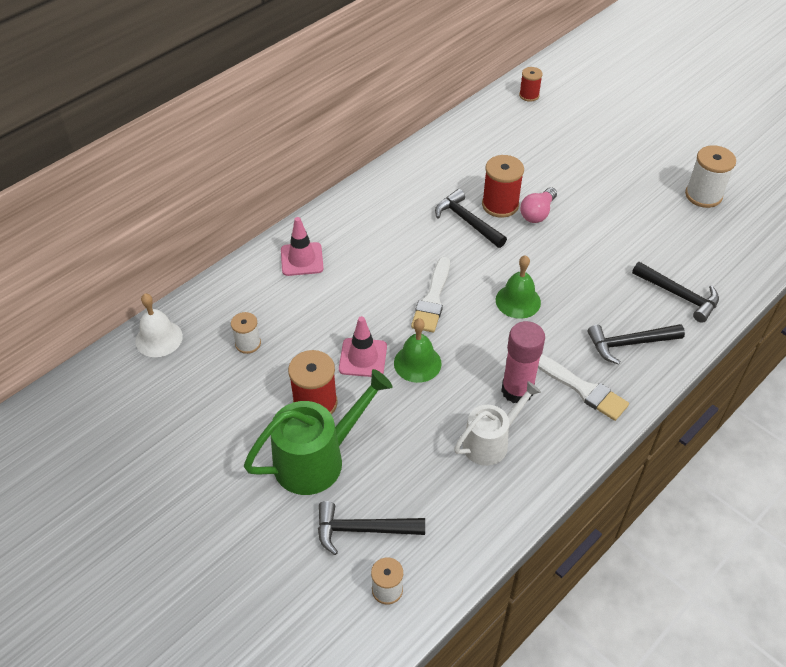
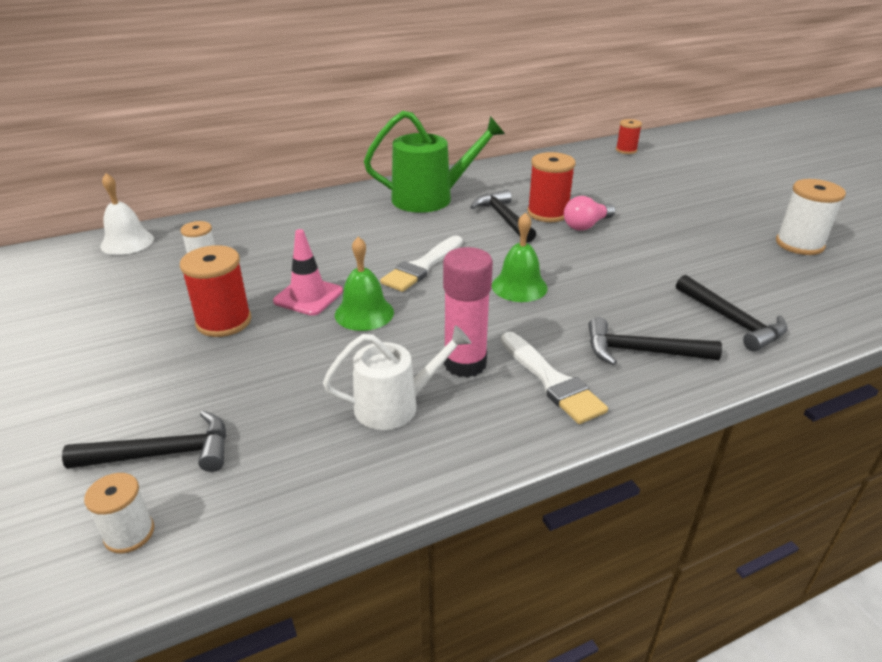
camera: 20 degrees right, 15 degrees down
green watering can [244,369,393,495] -> green watering can moved to [364,111,505,213]
pink traffic cone [281,217,324,276] -> none
black hammer [318,501,425,555] -> black hammer turned 150 degrees clockwise [62,411,226,472]

